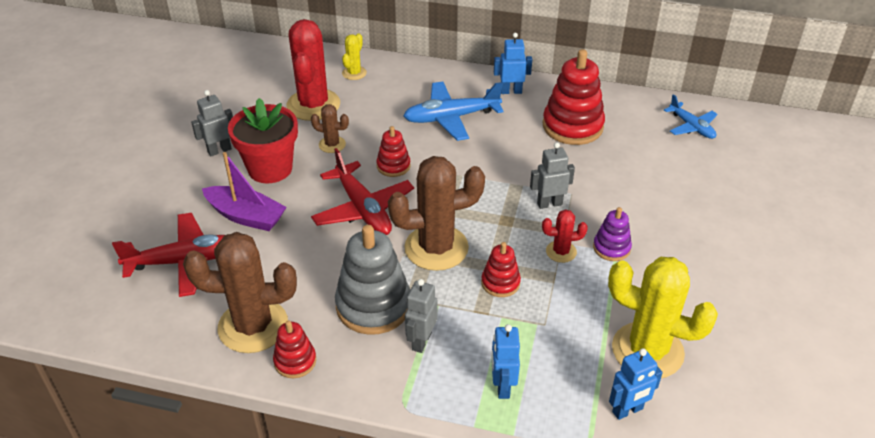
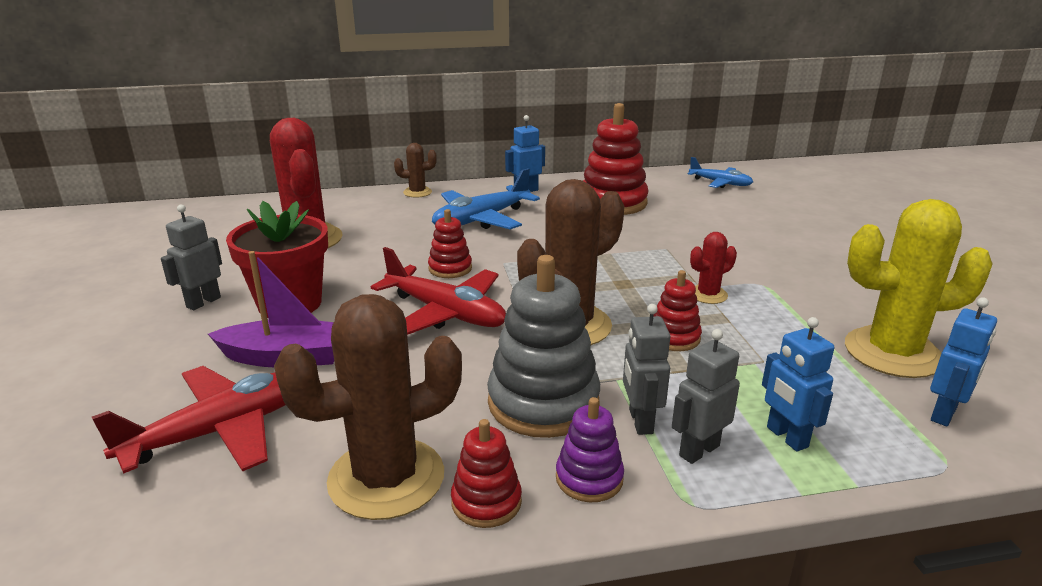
camera: 25 degrees left, 15 degrees down
brown cactus [311,104,349,153] -> brown cactus moved to [394,143,437,198]
yellow cactus [342,33,367,80] -> none
grey robot [530,142,575,209] -> grey robot moved to [672,329,740,464]
purple stacking toy [593,207,632,261] -> purple stacking toy moved to [556,397,624,502]

